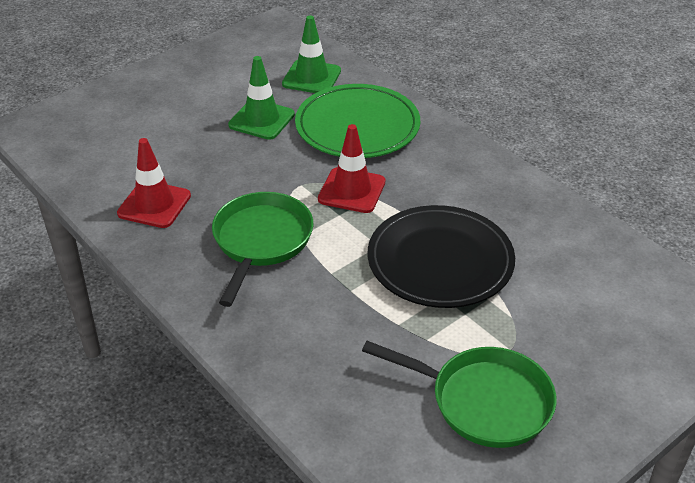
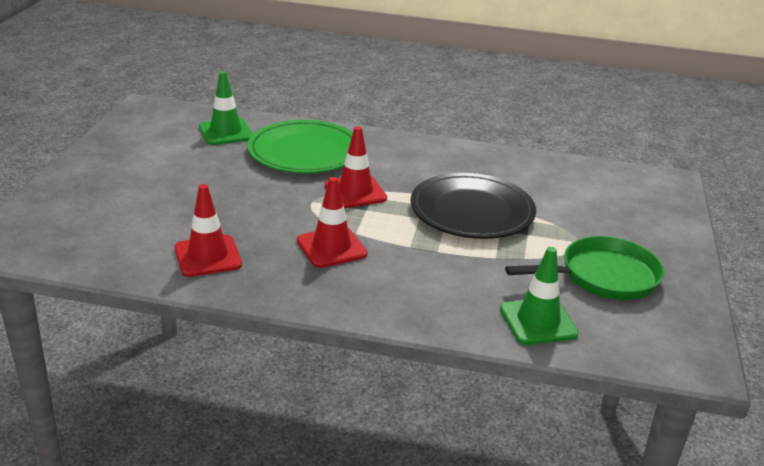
camera: 40 degrees left, 10 degrees down
green pan [212,192,313,307] -> red traffic cone [297,177,368,268]
green traffic cone [228,56,295,140] -> green traffic cone moved to [500,247,579,345]

